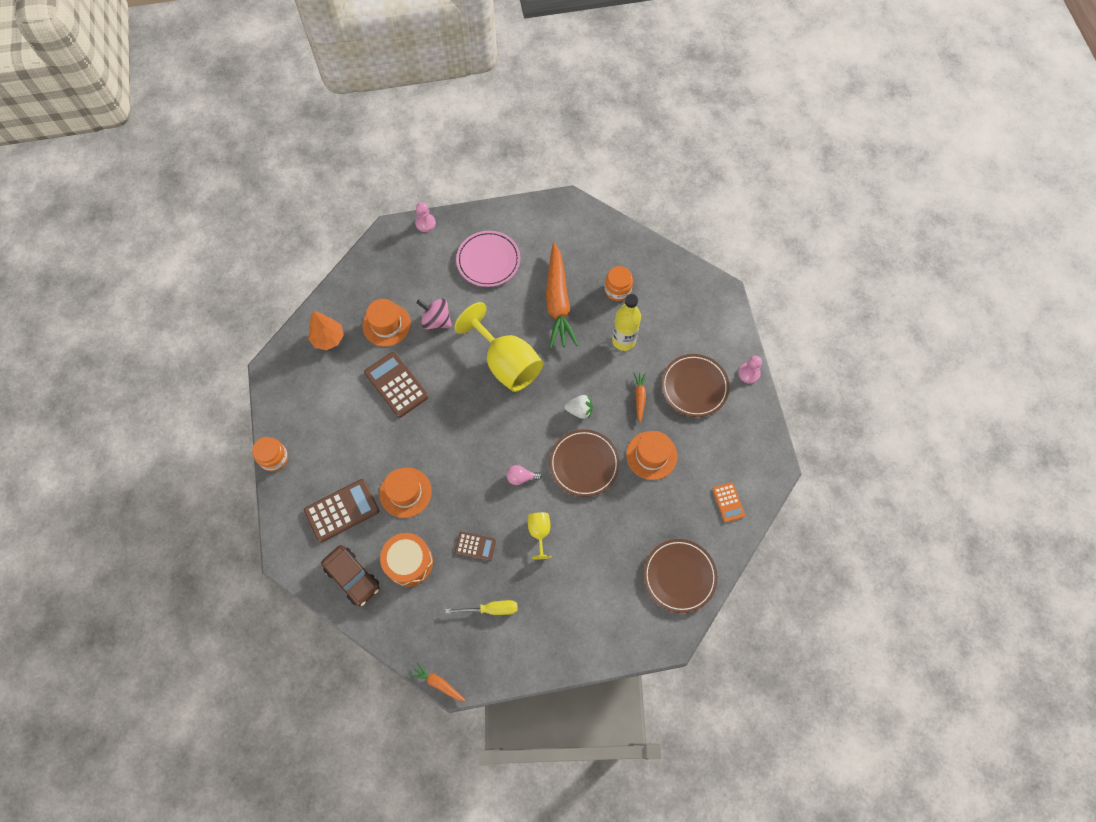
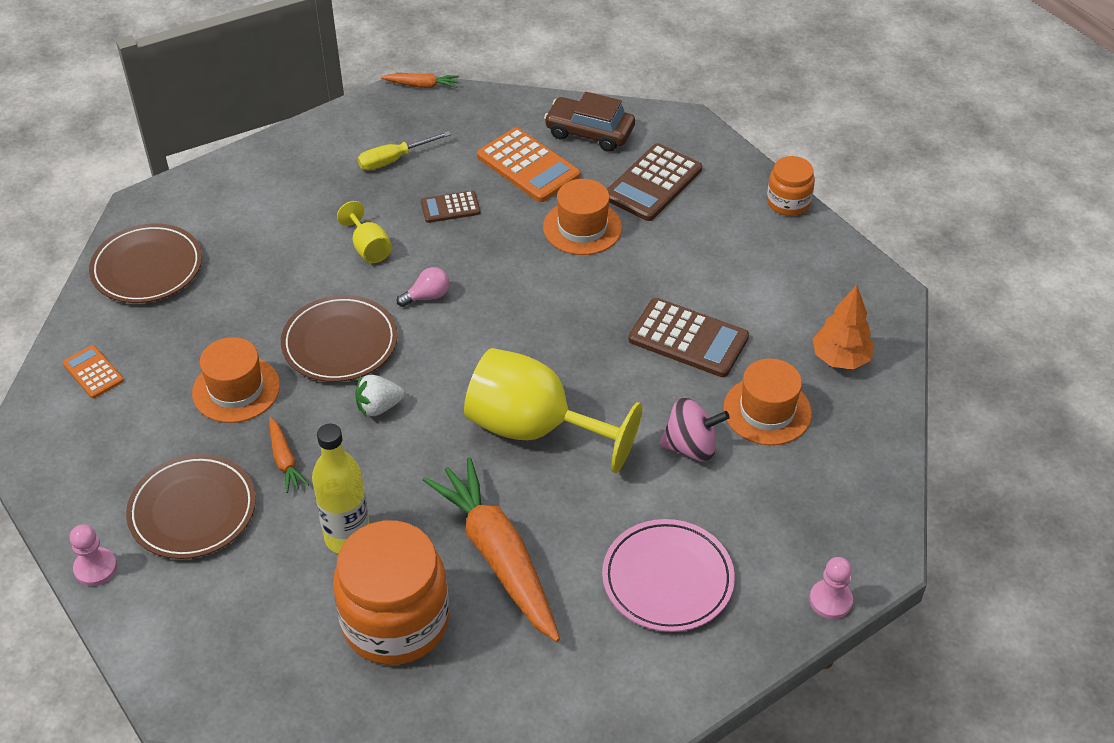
camera: 155 degrees right, 20 degrees down
orange drum [380,533,433,587] -> orange calculator [477,128,580,202]
orange jar [605,266,633,301] -> orange jar [333,520,449,665], size x1.93

